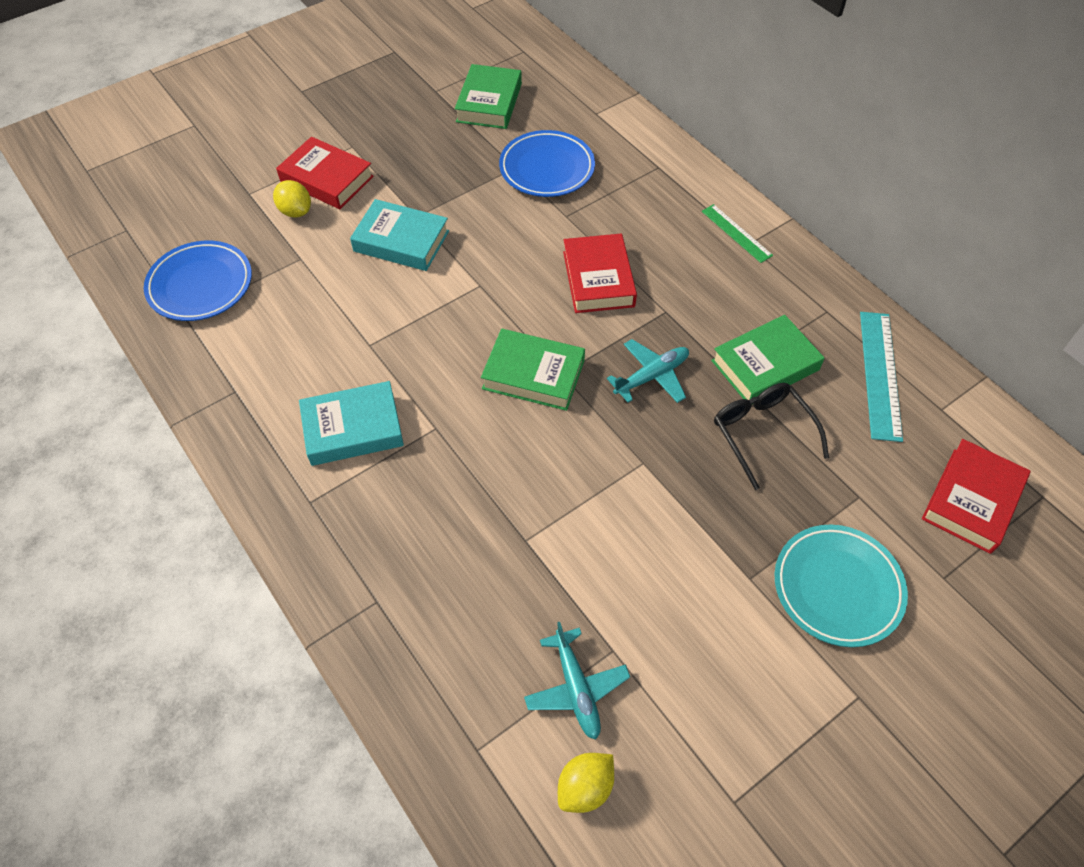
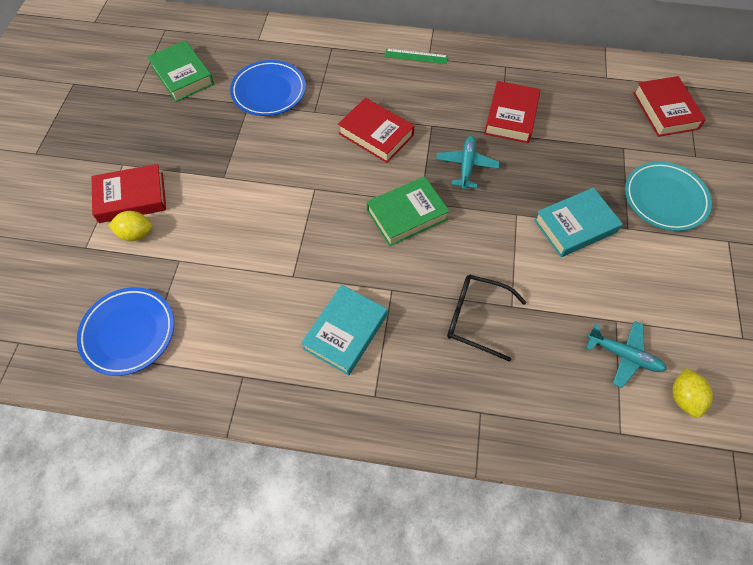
camera: 45 degrees left, 5 degrees up
turquoise book [350,199,449,271] -> turquoise book moved to [534,187,623,257]
green book [711,315,824,404] -> red book [484,81,540,143]
black glasses [714,383,829,490] -> black glasses moved to [447,274,526,362]
turquoise ruler [860,312,903,442] -> none

